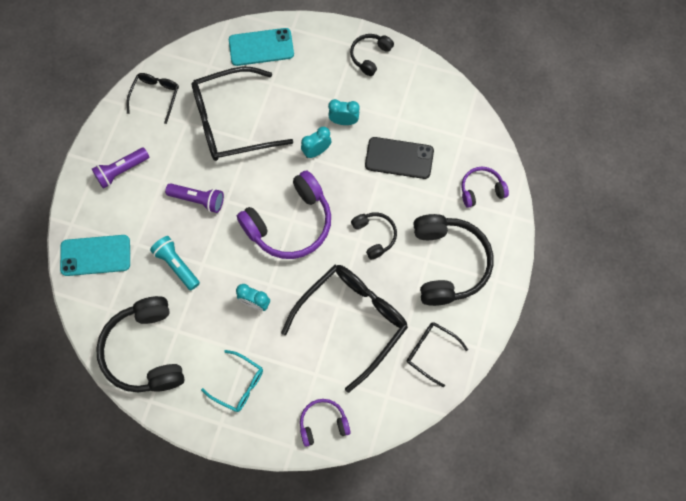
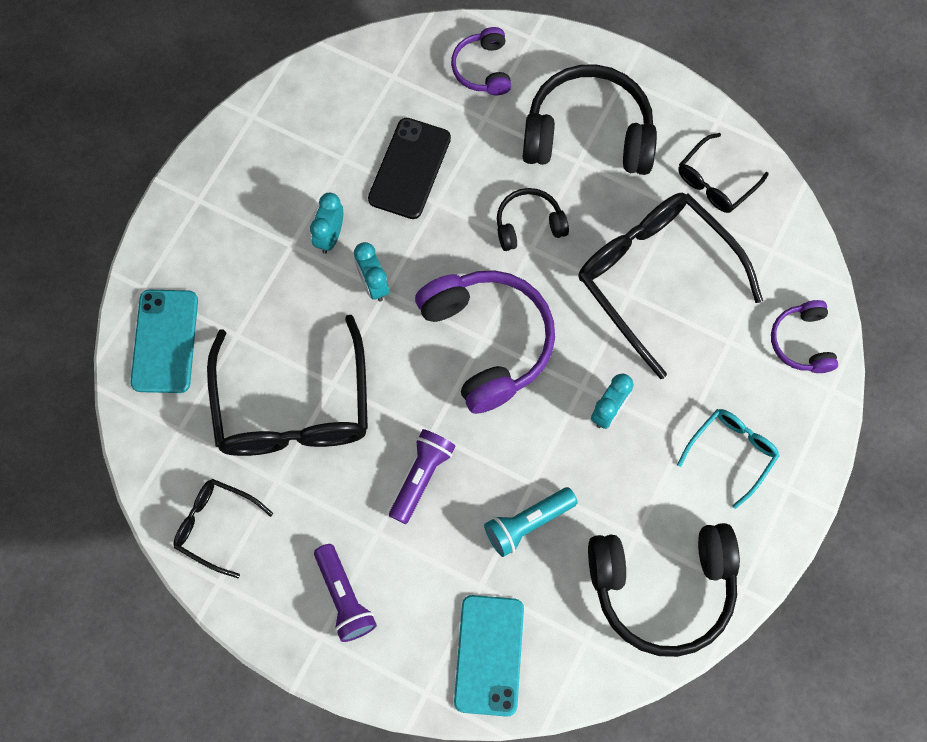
camera: 80 degrees left, 0 degrees up
black headphones [350,34,394,76] -> none

